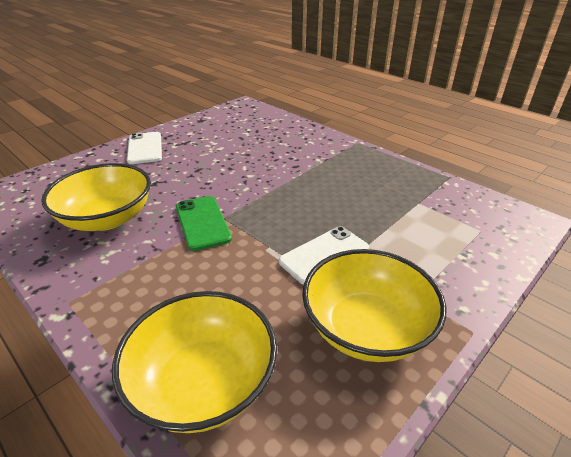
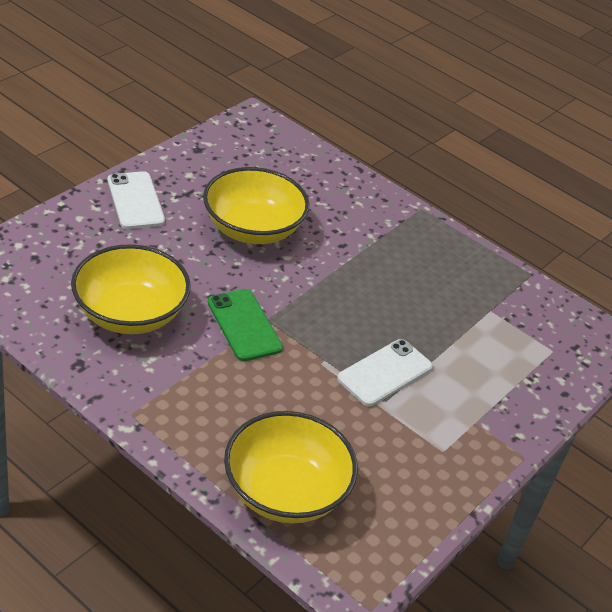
camera: 10 degrees left, 5 degrees up
yellow bowl [302,249,446,362] -> yellow bowl moved to [203,167,309,244]

